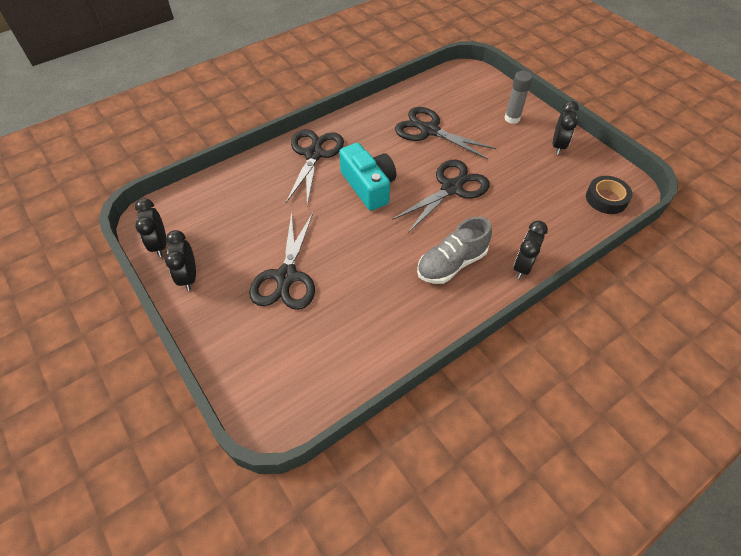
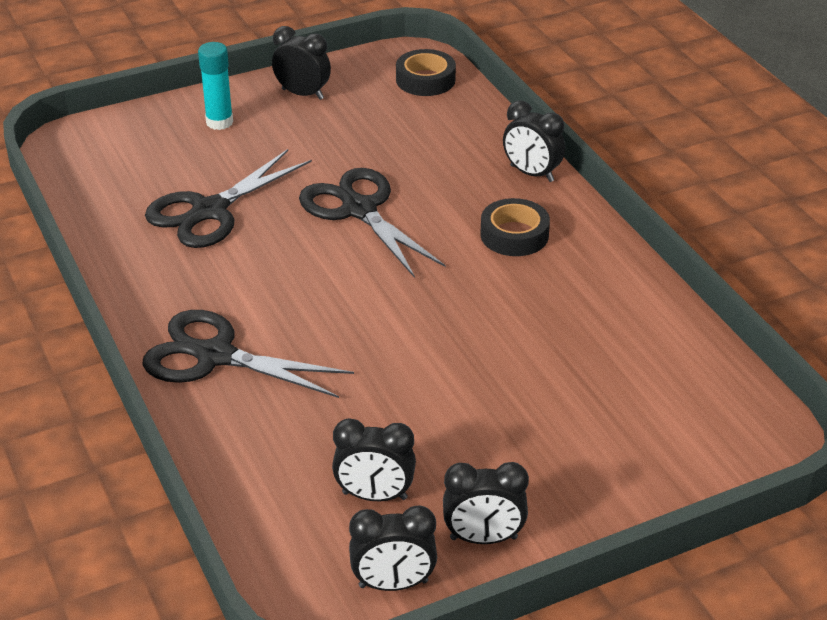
camera: 80 degrees left, 15 degrees down
black scissors [249,212,315,310] -> none
turquoise camera [339,143,396,211] -> none
grey shoe [417,217,492,284] -> black tape [480,198,550,256]
grey glue stick [505,71,532,124] -> turquoise glue stick [198,42,233,130]
none -> black clock [332,418,416,501]

